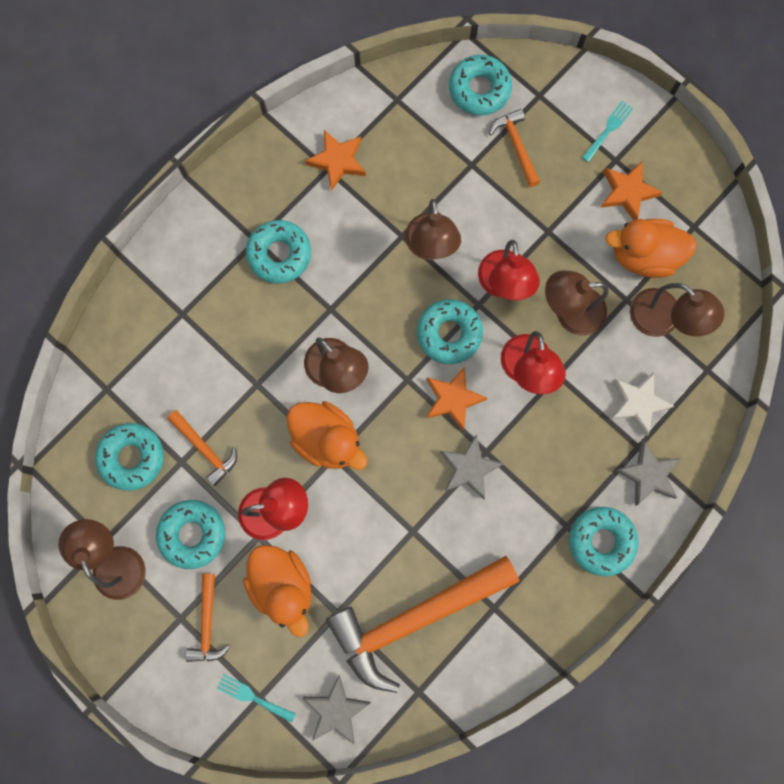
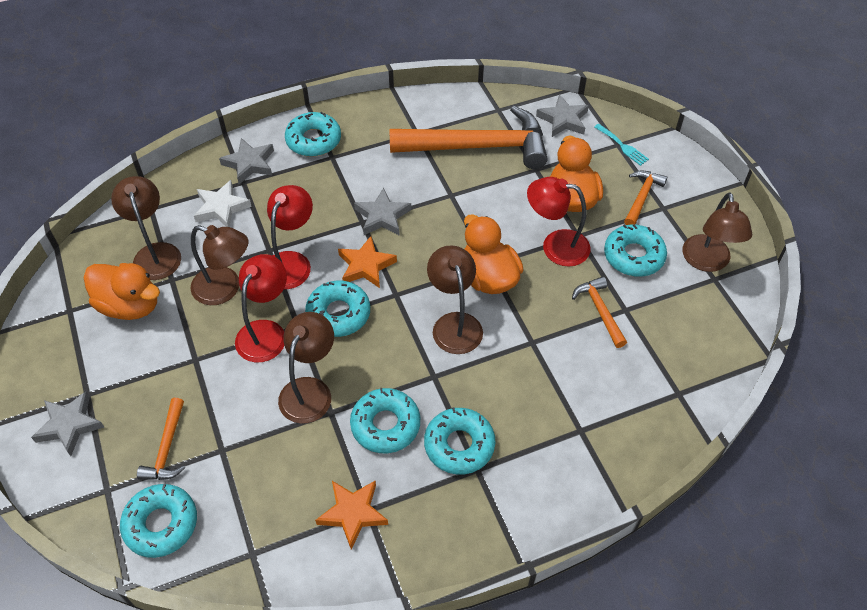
camera: 155 degrees left, 25 degrees down
turquoise donut [95,423,164,491] -> turquoise donut moved to [350,388,420,453]
turquoise fork [582,101,633,162] -> grey star [31,391,104,456]
orange star [600,161,663,220] -> none

